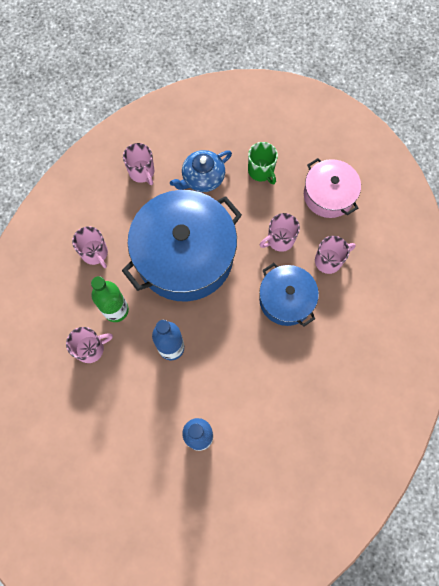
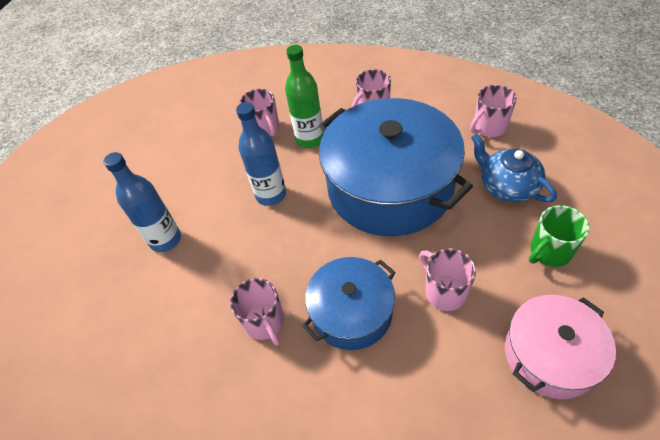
camera: 90 degrees right, 20 degrees down
pink mug [315,236,356,274] -> pink mug moved to [230,278,284,346]

